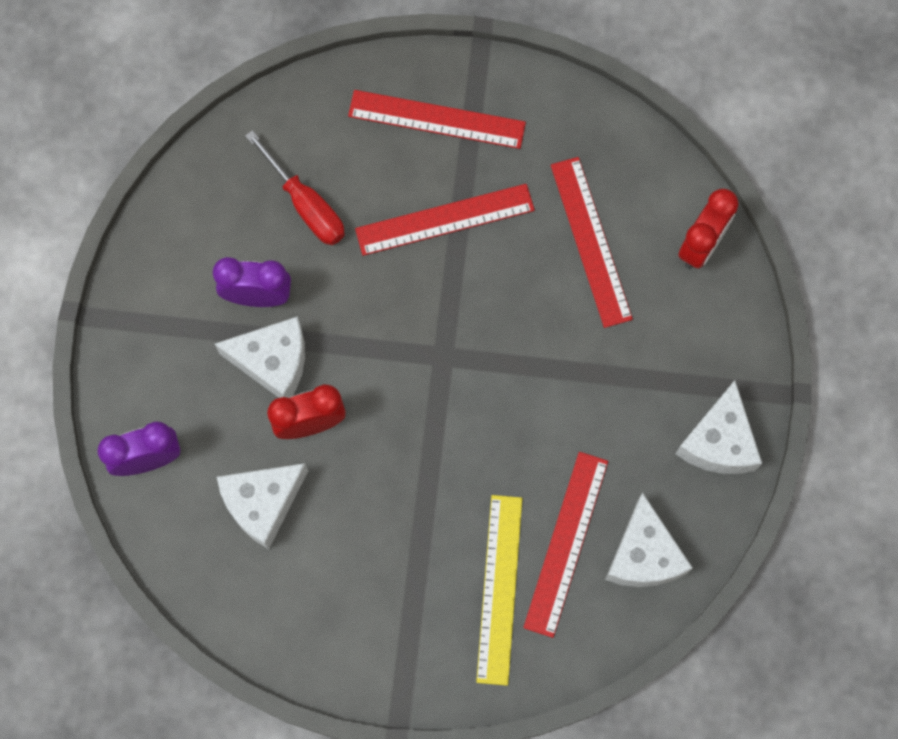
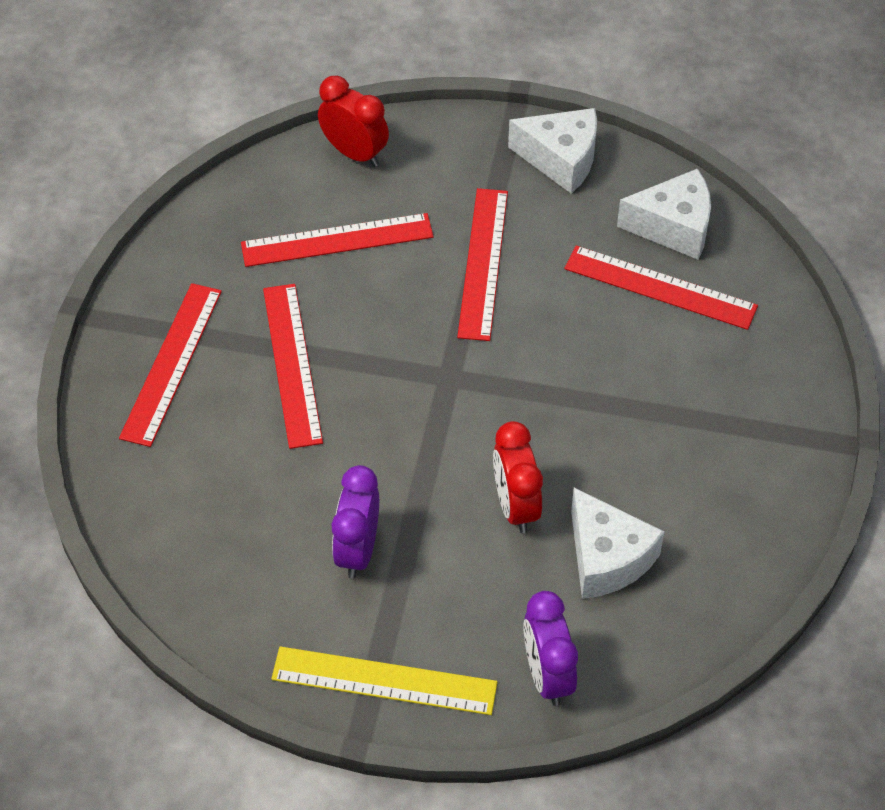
camera: 85 degrees left, 20 degrees down
white cheese [215,316,305,398] -> none
red screwdriver [245,130,345,245] -> none
yellow ruler [476,495,522,686] -> yellow ruler moved to [271,646,497,715]
none -> red ruler [457,188,508,341]

